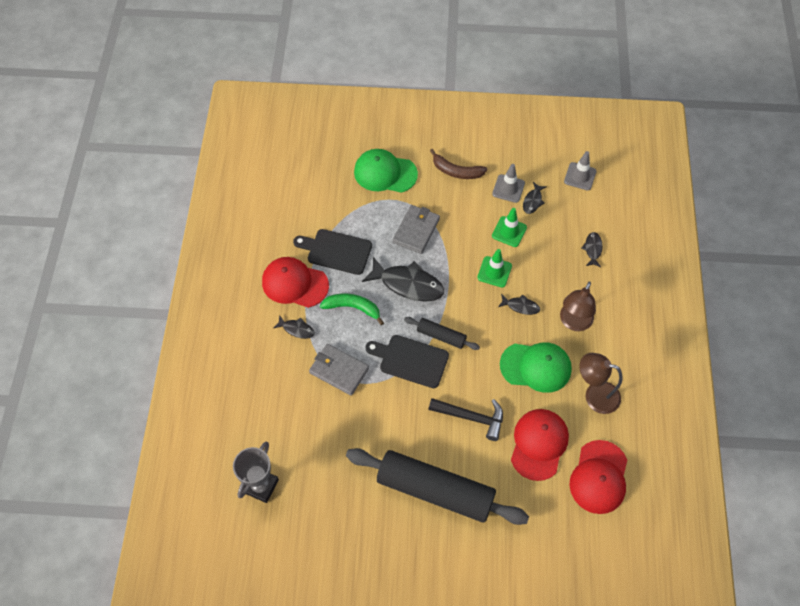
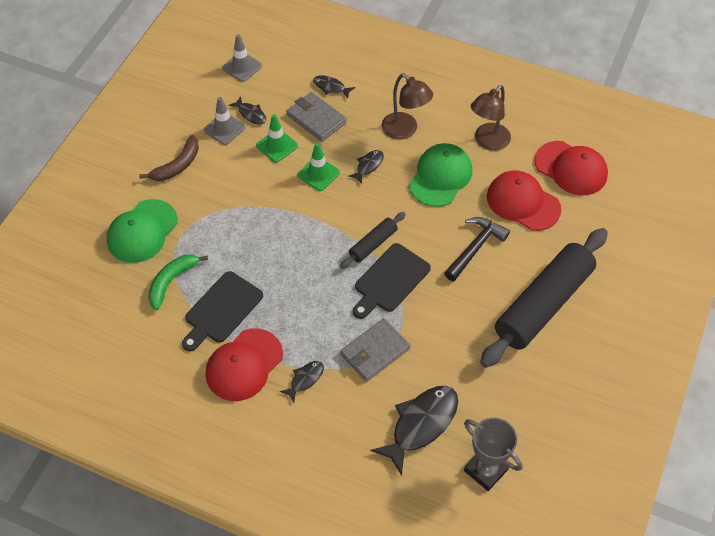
camera: 70 degrees left, 5 degrees down
green banana [320,294,384,325] -> green banana moved to [148,254,208,310]
black fish [362,257,444,302] -> black fish moved to [371,386,458,476]
grey wallet [393,205,440,254] -> grey wallet moved to [287,92,347,142]

